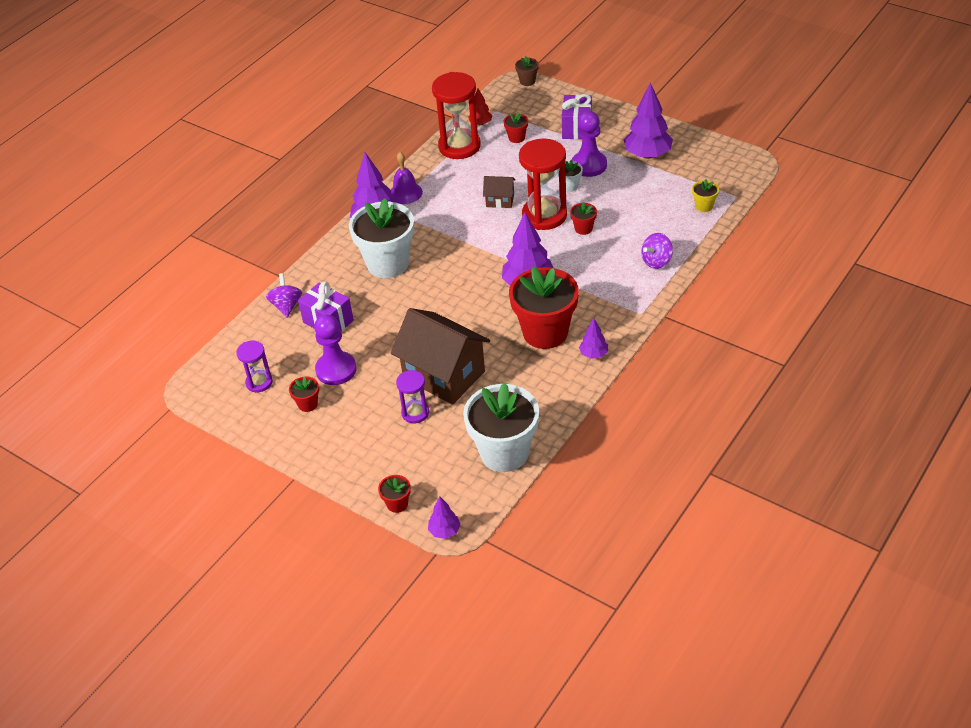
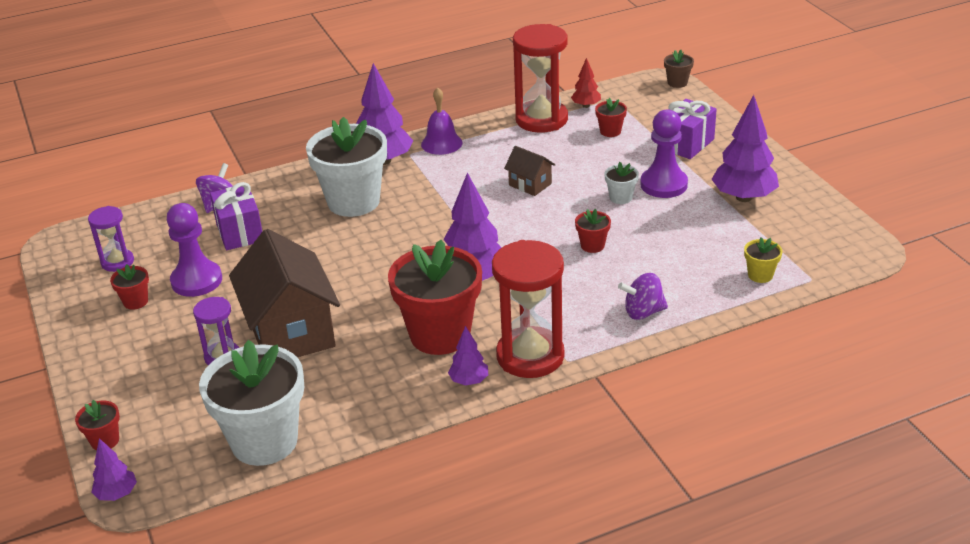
camera: 30 degrees right, 10 degrees down
red hourglass [519,138,567,230] -> red hourglass moved to [492,240,565,378]

